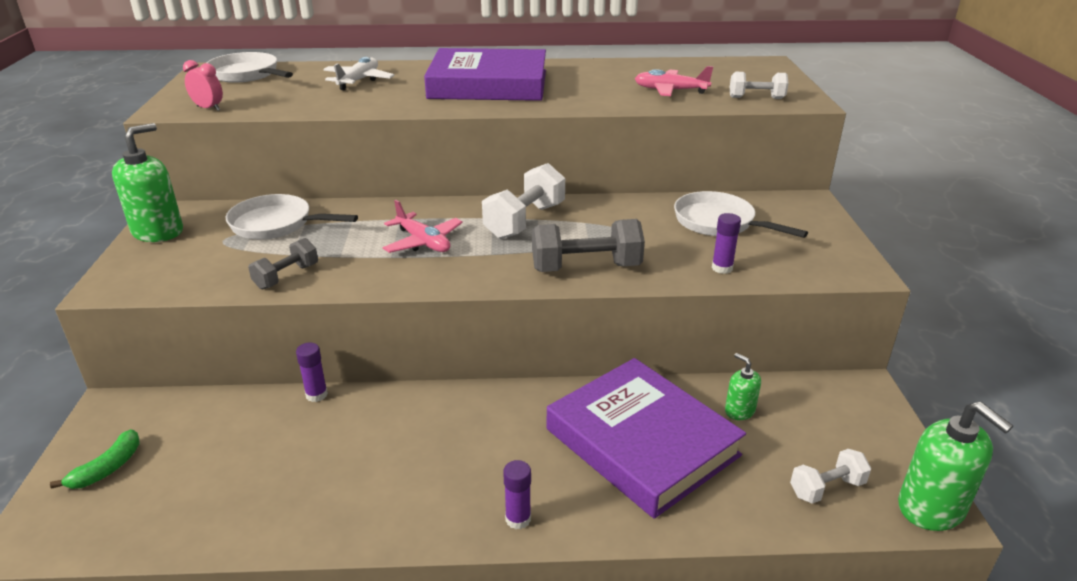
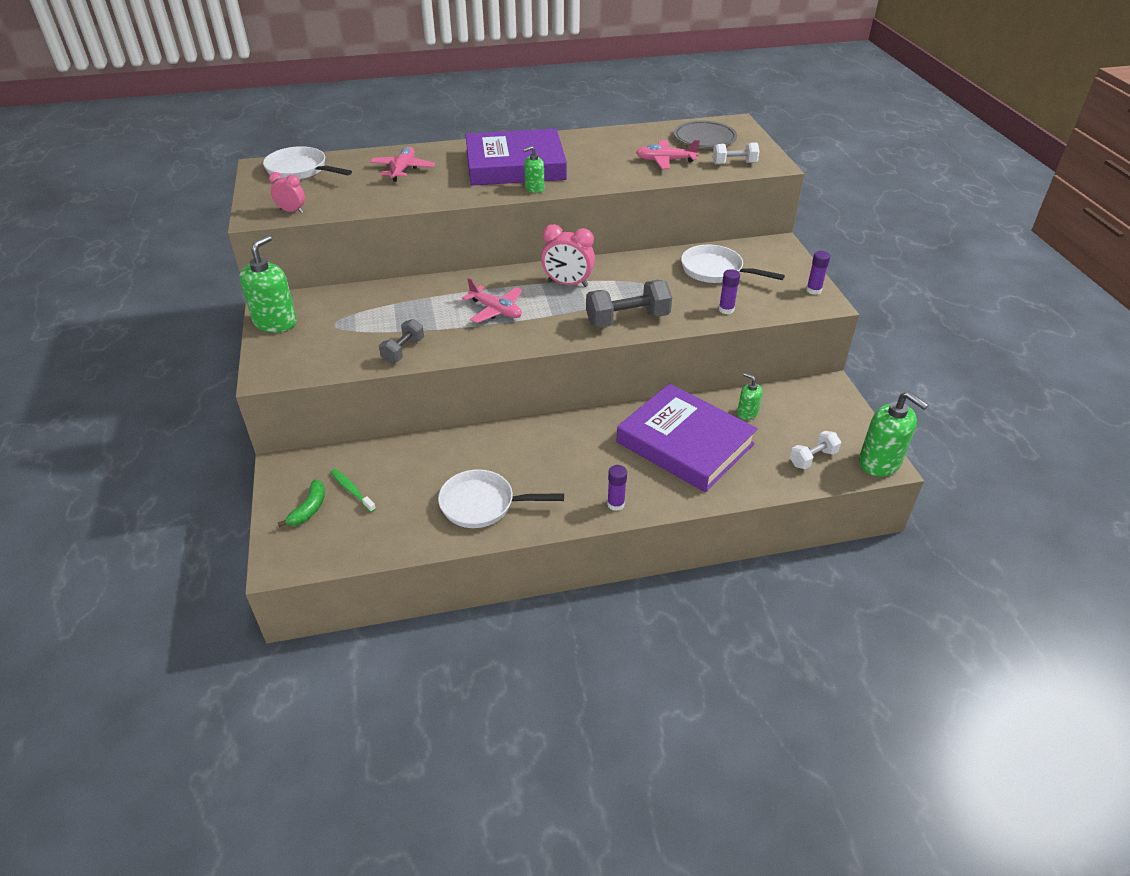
camera: 10 degrees left, 10 degrees up
white pan [226,194,358,239] -> white pan moved to [438,469,564,528]
purple glue stick [296,343,328,402] -> purple glue stick moved to [806,251,830,295]
white plane [323,57,395,90] -> pink plane [370,146,435,182]
white dumbbell [482,163,565,239] -> pink clock [541,224,595,287]
none -> green toothbrush [330,469,376,512]
none -> green soap dispenser [523,146,544,193]
none -> grey plate [674,121,737,148]

